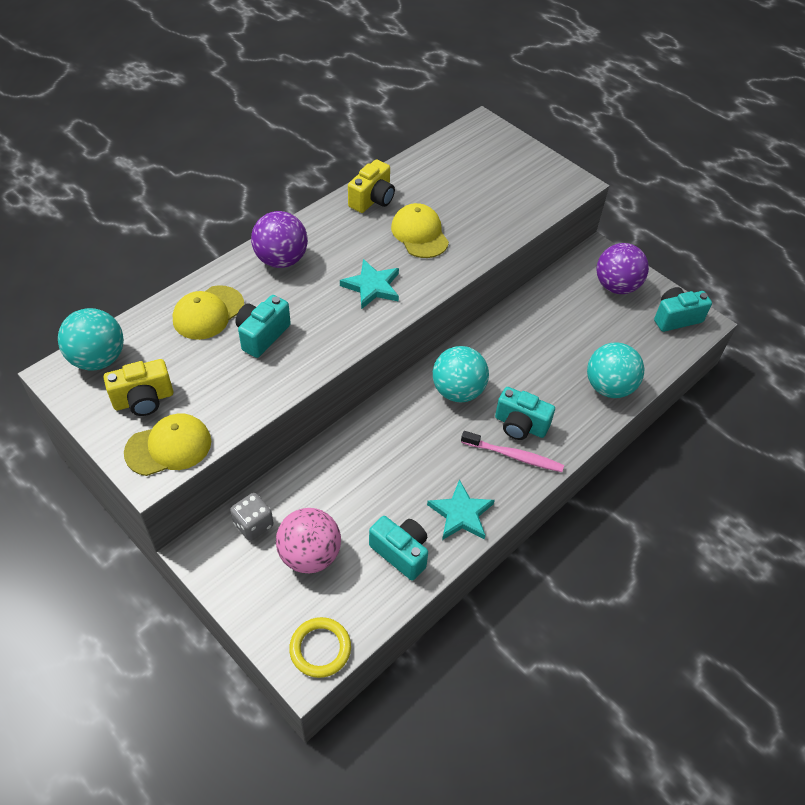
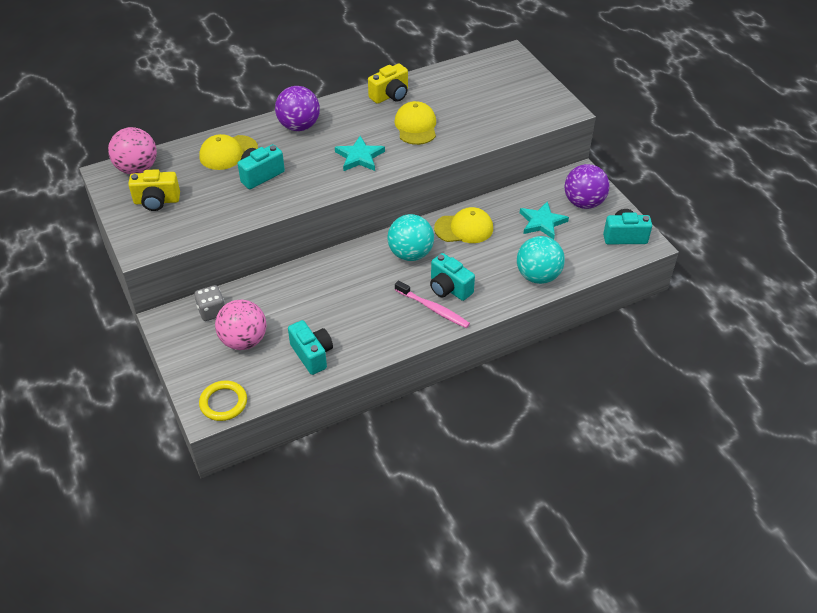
camera: 20 degrees right, 5 degrees down
turquoise ball [58,308,124,371] -> pink ball [108,127,157,174]
yellow cap [124,413,211,476] -> yellow cap moved to [434,207,493,243]
turquoise star [427,479,495,540] -> turquoise star moved to [520,201,569,239]

